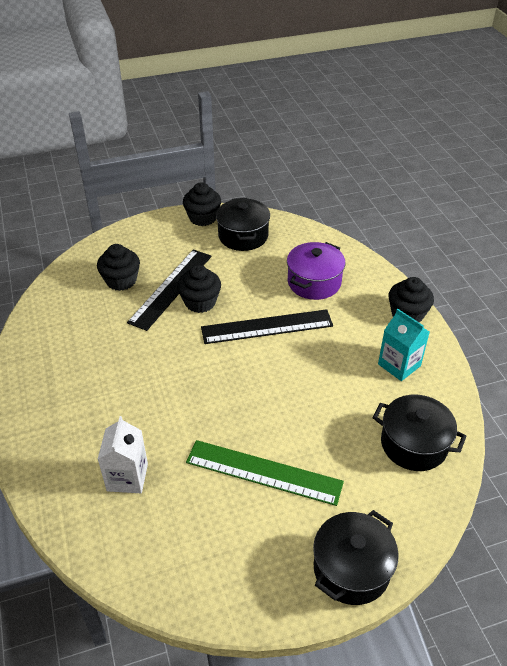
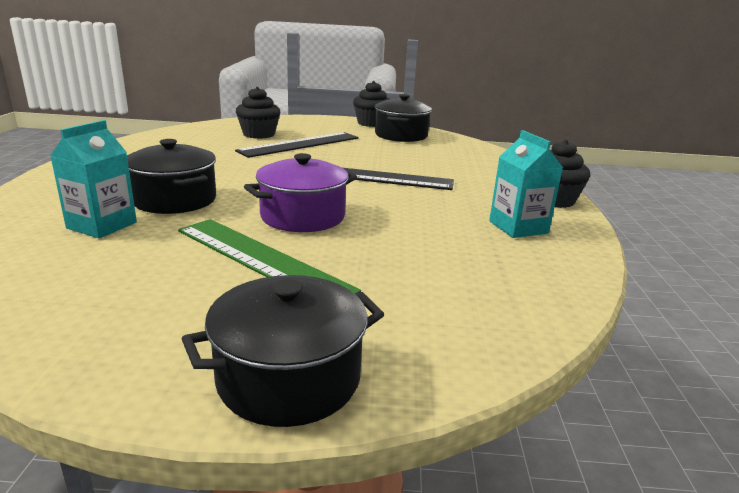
camera: 20 degrees right, 20 degrees down
white carton [98,416,148,493] -> turquoise carton [50,120,137,238]
black cupcake [177,265,221,313] -> none
purple pot [287,242,345,300] -> purple pot moved to [244,153,357,232]
black pot [373,395,467,471] -> black pot moved to [127,139,216,214]

